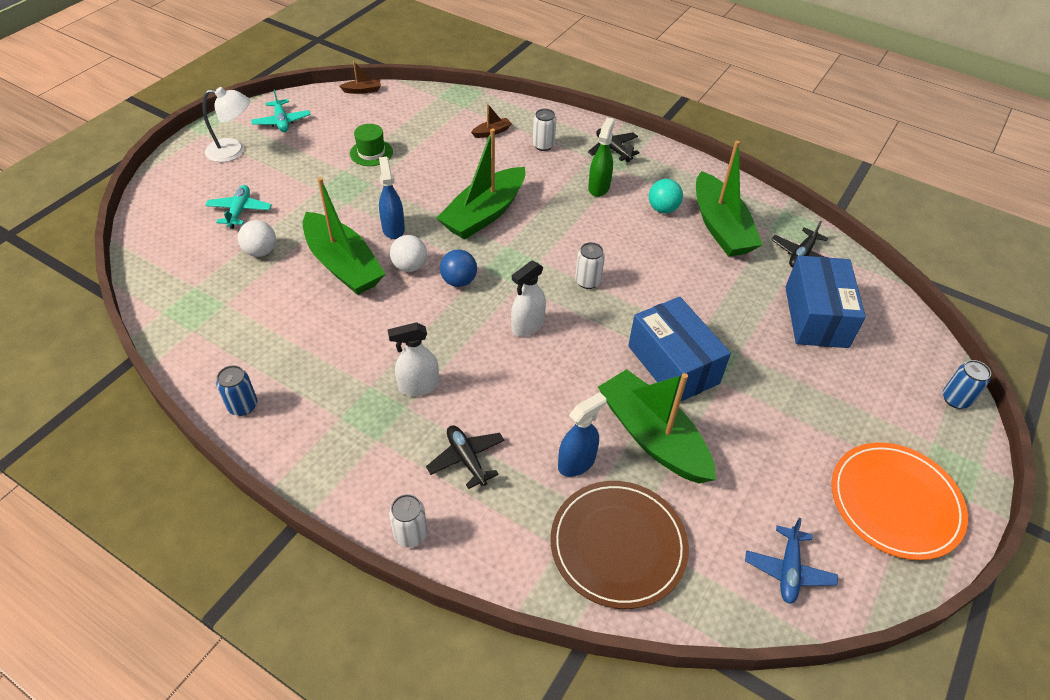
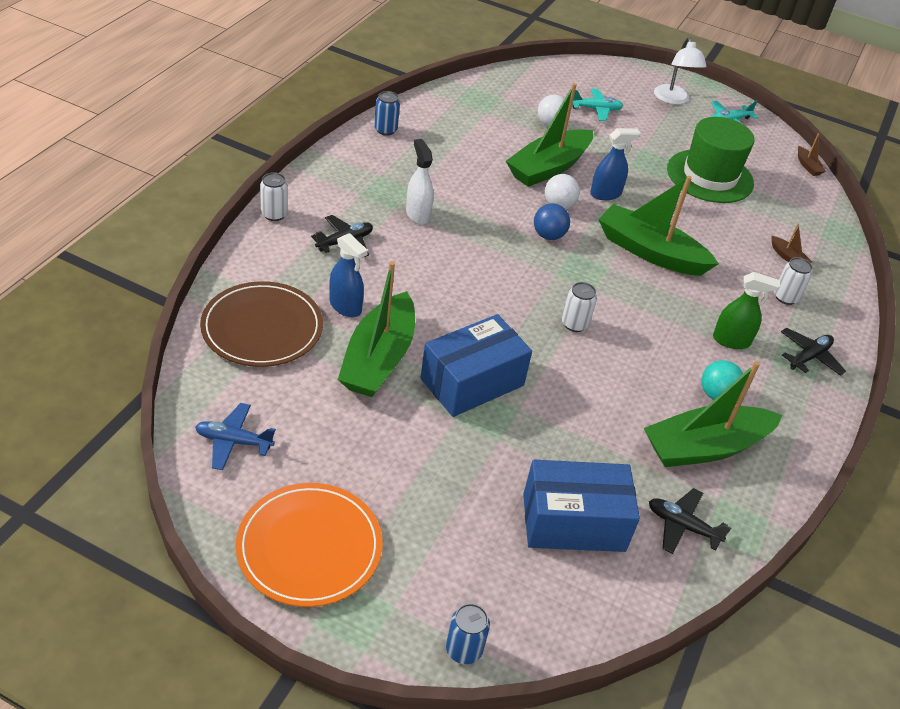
camera: 80 degrees right, 5 degrees down
green hat [350,124,393,166] -> green hat [667,117,755,203], size x1.99
white spray bottle [511,261,546,337] -> none
green boat [598,369,716,483] -> green boat turned 150 degrees clockwise [338,261,415,397]

